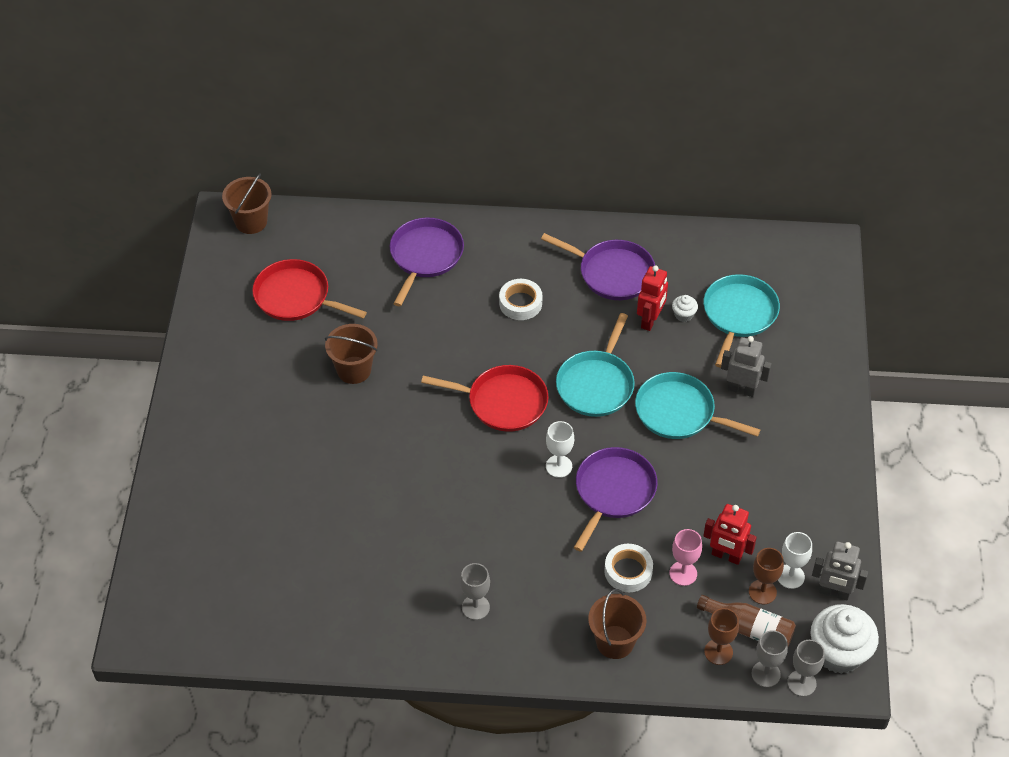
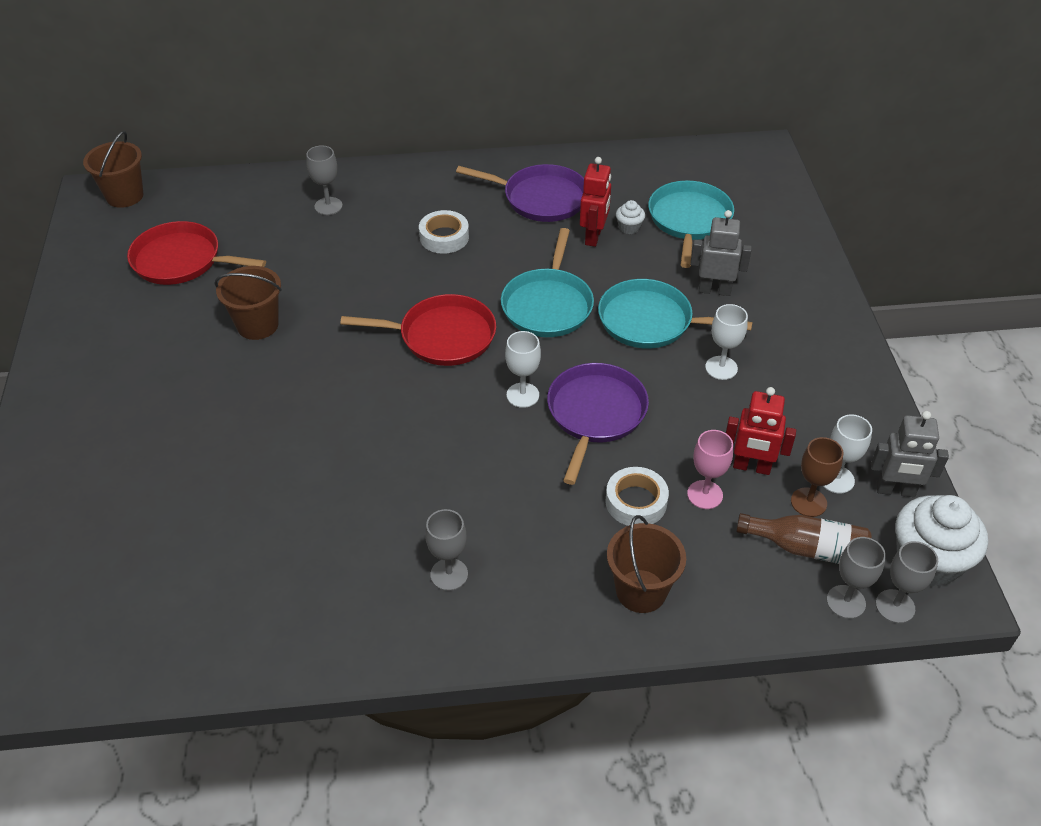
camera: 10 degrees left, 5 degrees down
purple pan [390,217,464,307] -> grey goblet [306,145,343,215]
brown goblet [704,608,739,665] -> none
none -> white goblet [705,304,748,380]

